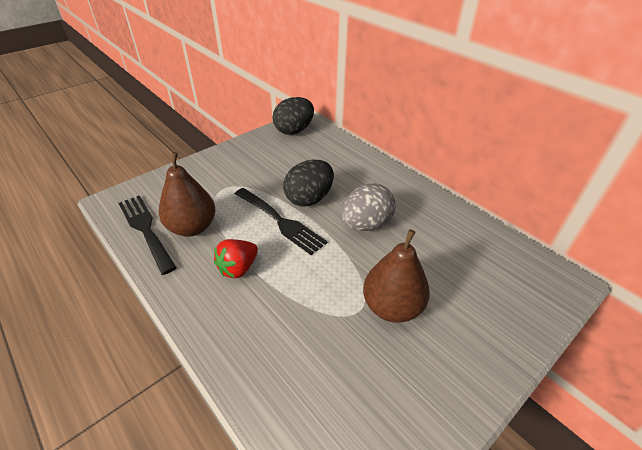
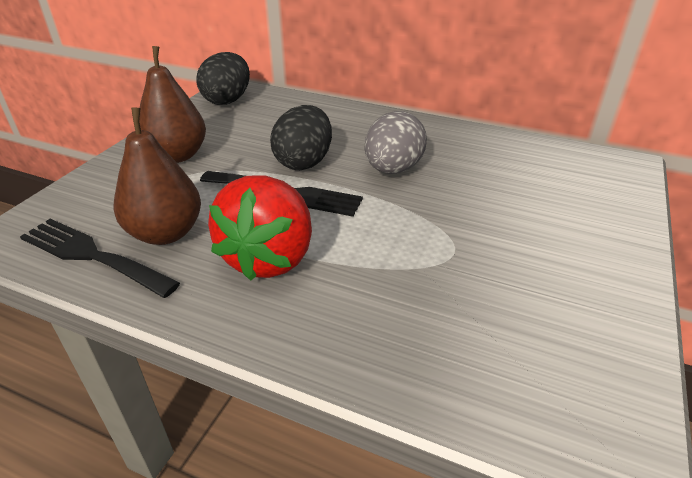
camera: 25 degrees left, 5 degrees down
red strawberry [214,239,258,278] -> red strawberry [208,175,312,281], size x1.73
brown pear [363,229,430,323] -> brown pear moved to [139,46,206,163]

